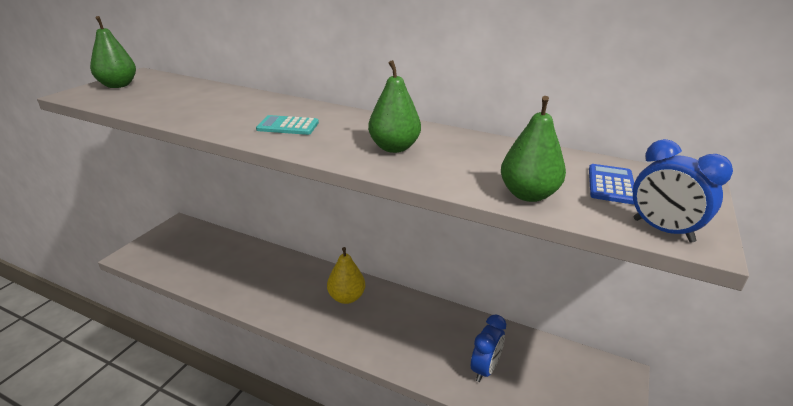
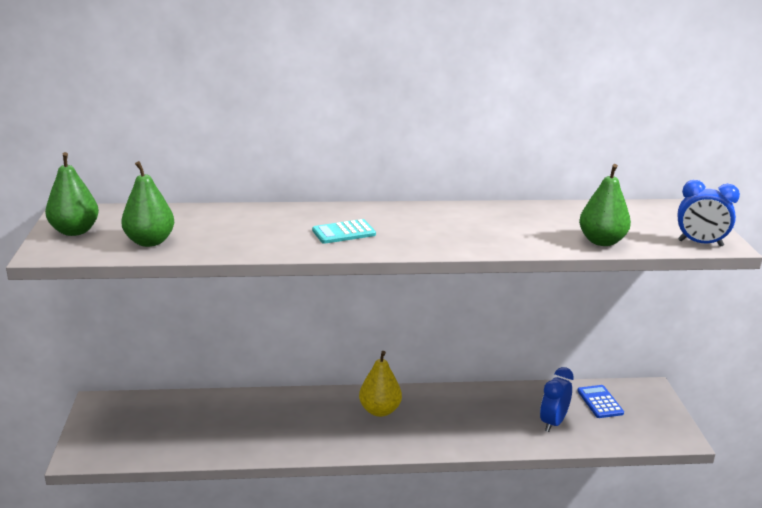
camera: 30 degrees left, 5 degrees down
green pear [368,60,421,153] -> green pear moved to [121,161,175,247]
blue clock [471,314,506,382] -> blue clock turned 150 degrees counterclockwise [540,367,574,432]
blue calculator [589,164,634,205] -> blue calculator moved to [577,385,624,418]

